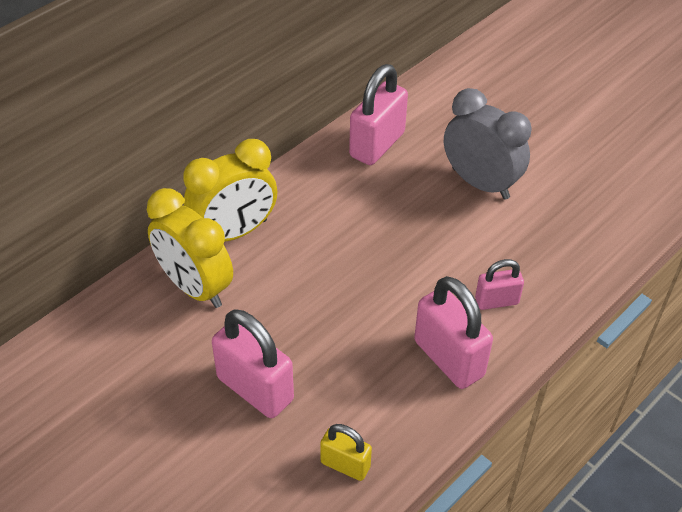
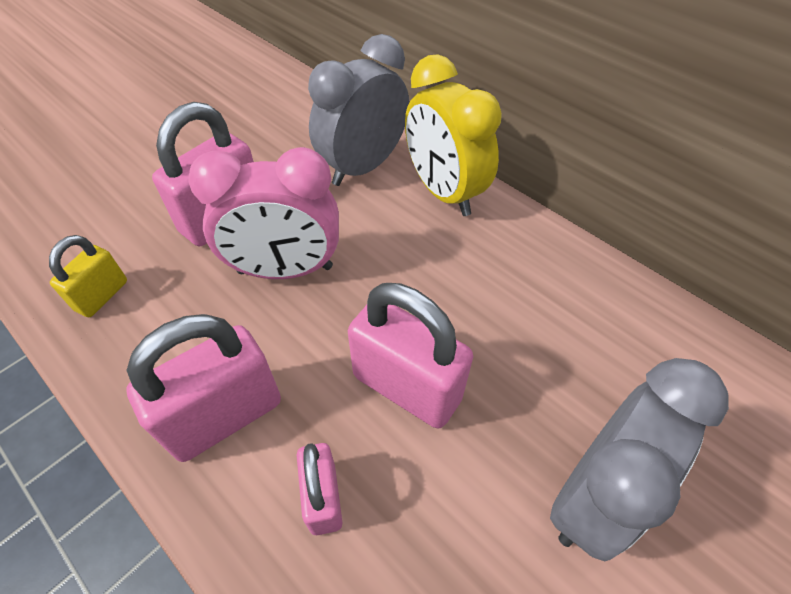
camera: 90 degrees right, 5 degrees up
yellow clock [147,188,233,308] -> grey clock [308,34,409,186]
pink padlock [349,64,408,165] -> pink padlock moved to [348,283,473,429]
none -> pink clock [188,147,339,279]

